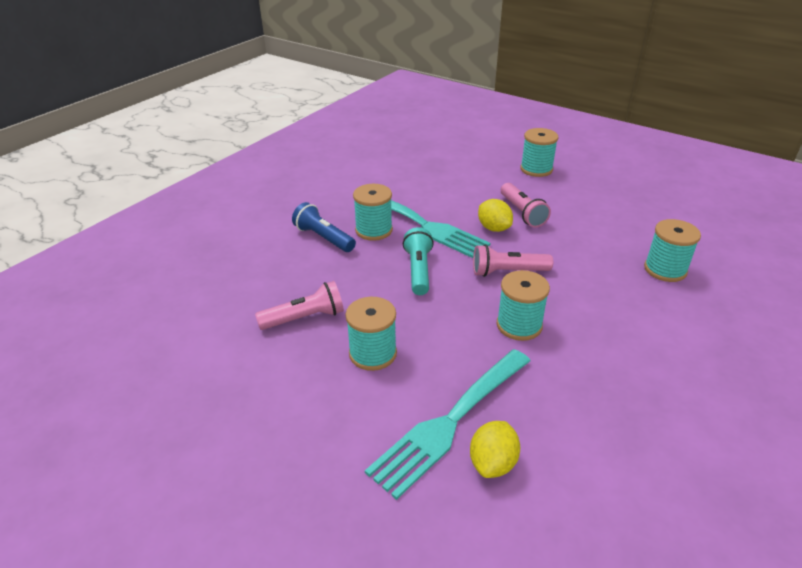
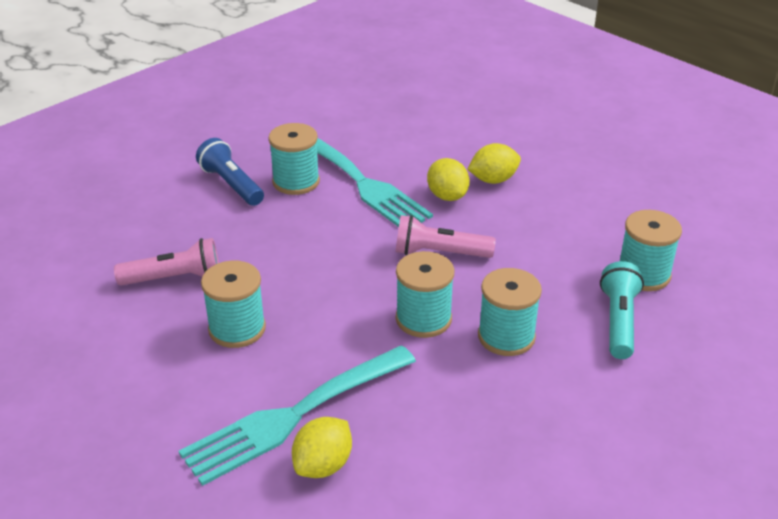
camera: 10 degrees right, 0 degrees up
turquoise flashlight [403,227,434,295] -> turquoise flashlight moved to [600,261,644,359]
pink flashlight [501,183,551,228] -> yellow lemon [468,143,521,184]
turquoise spool [520,128,559,177] -> turquoise spool moved to [478,268,542,356]

